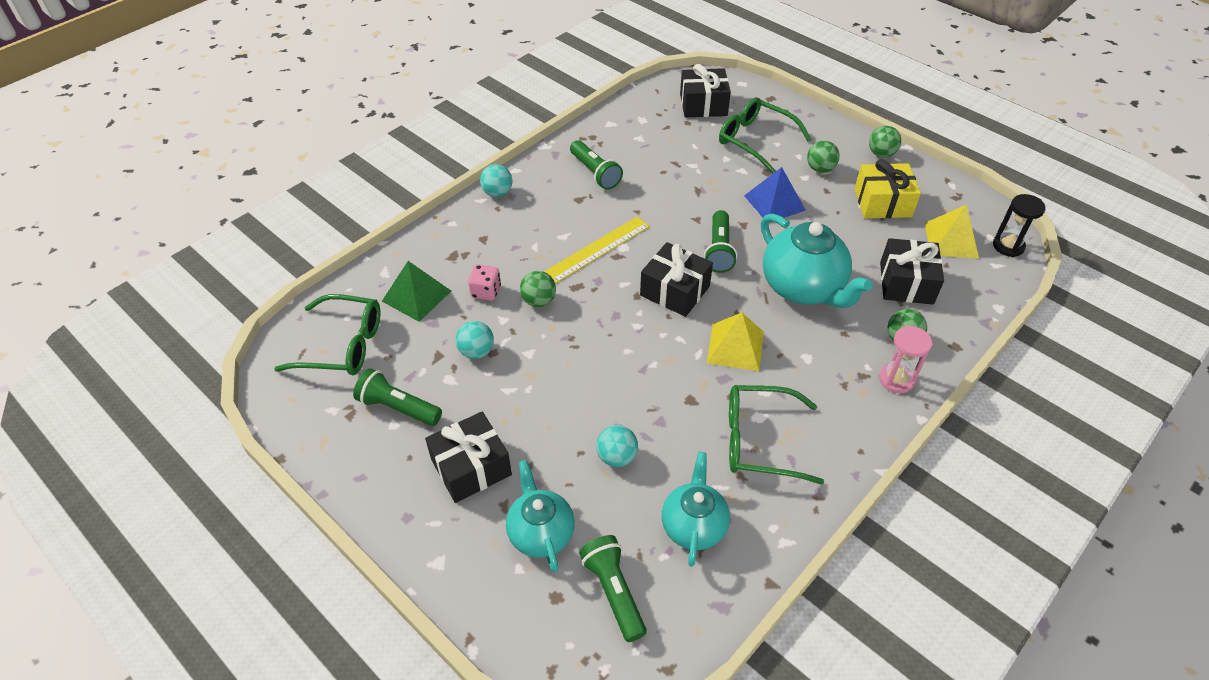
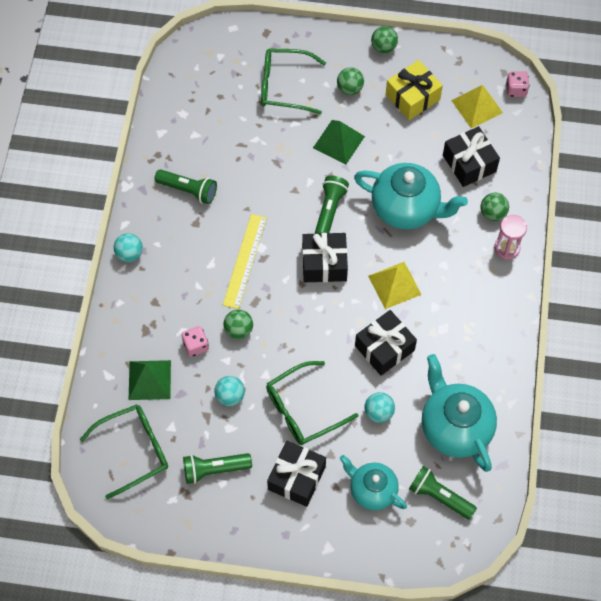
camera: 35 degrees left, 15 degrees up
turquoise teapot [662,452,730,567] -> turquoise teapot [422,354,497,472], size x1.58
black gift [680,64,731,117] -> black gift moved to [355,310,417,376]
green flashlight [704,210,737,273] -> green flashlight turned 135 degrees counterclockwise [315,176,349,234]
green glasses [729,385,824,485] -> green glasses moved to [266,361,358,445]
blue pyramid [744,167,806,223] -> green pyramid [313,120,365,165]
black hourglass [993,194,1046,257] -> pink dice [506,71,529,97]

